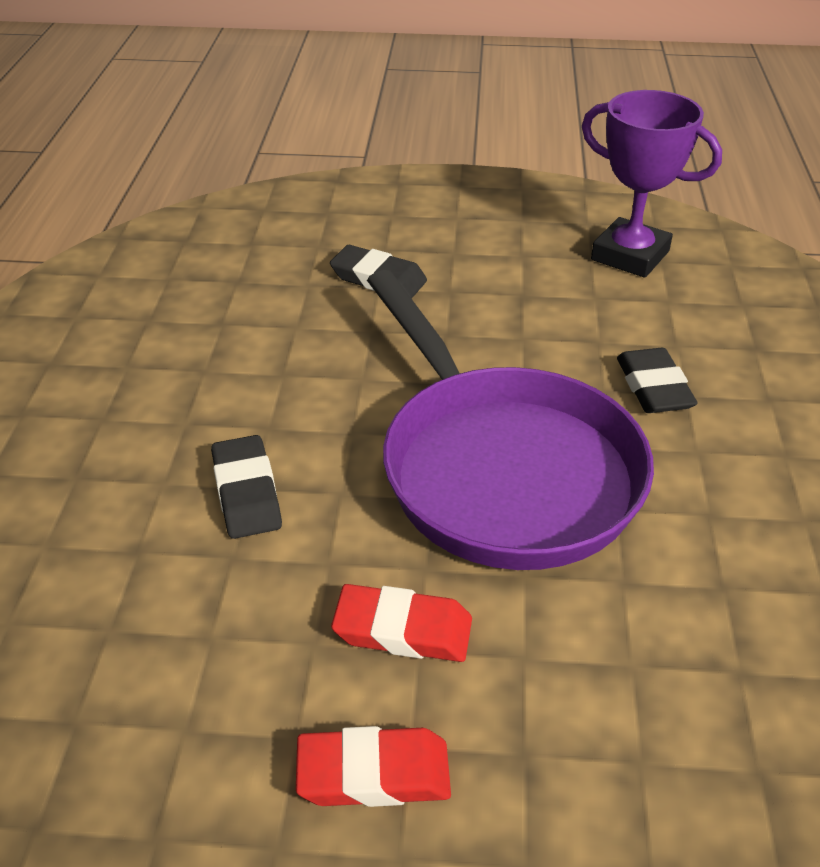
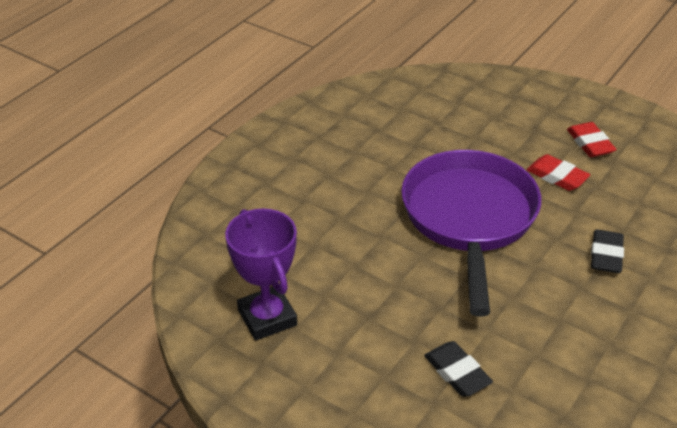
camera: 150 degrees left, 0 degrees up
red eraser [296,726,451,807] -> red eraser turned 45 degrees clockwise [567,122,617,157]
black eraser [617,348,698,413] -> none

